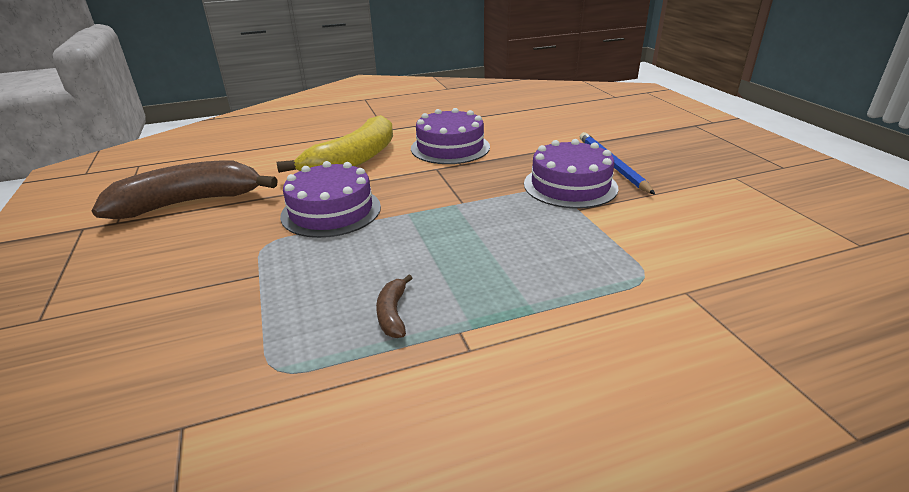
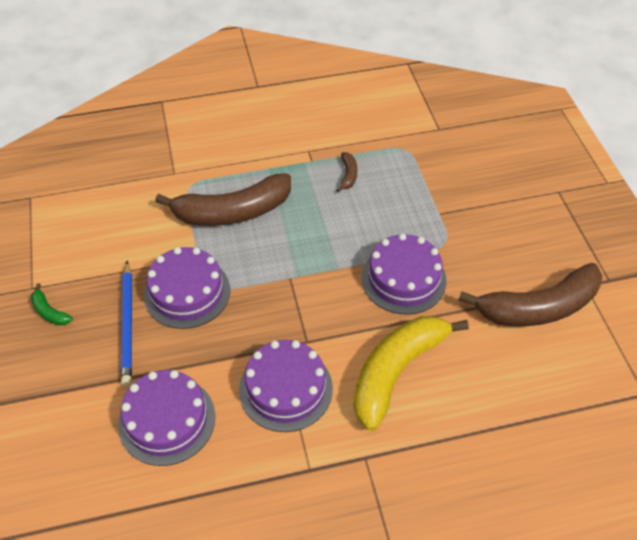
camera: 175 degrees left, 20 degrees up
none -> green banana [31,283,73,325]
none -> purple cake [118,370,215,466]
none -> brown banana [155,173,291,226]

